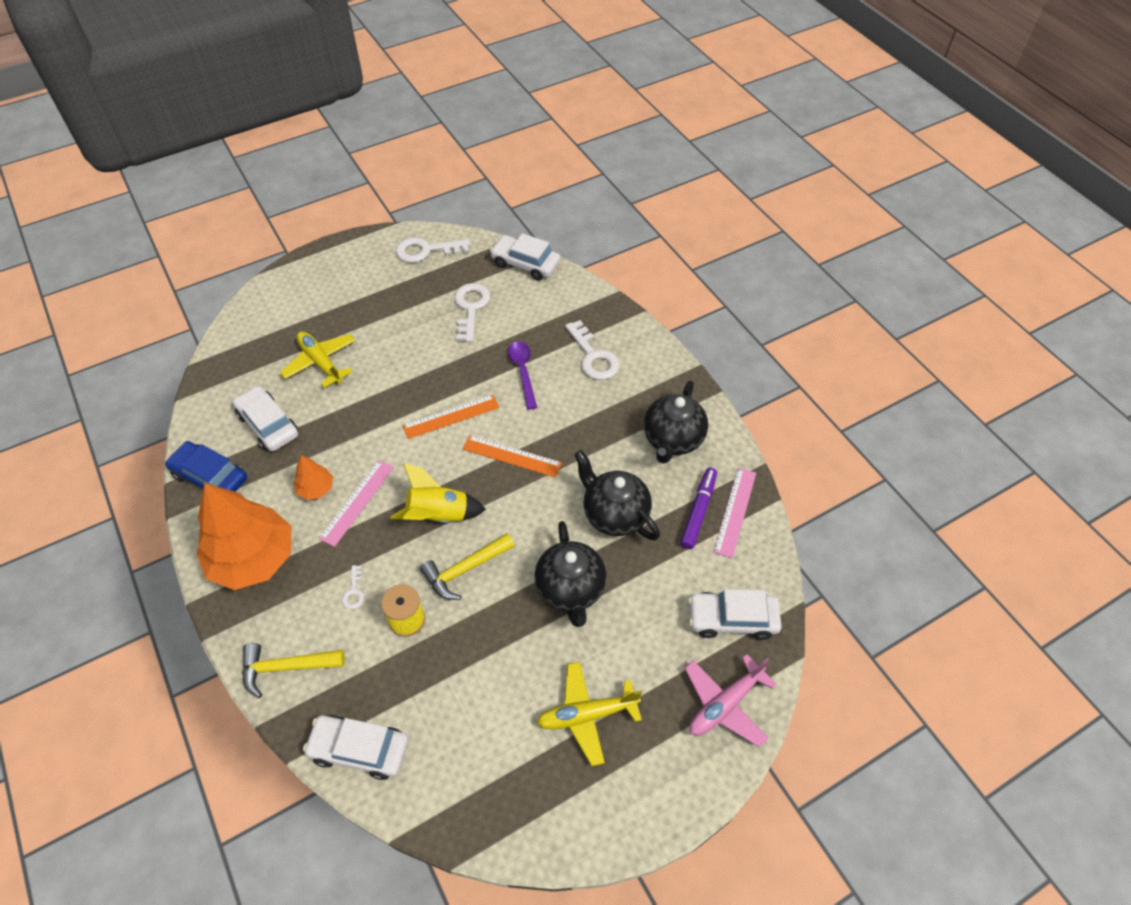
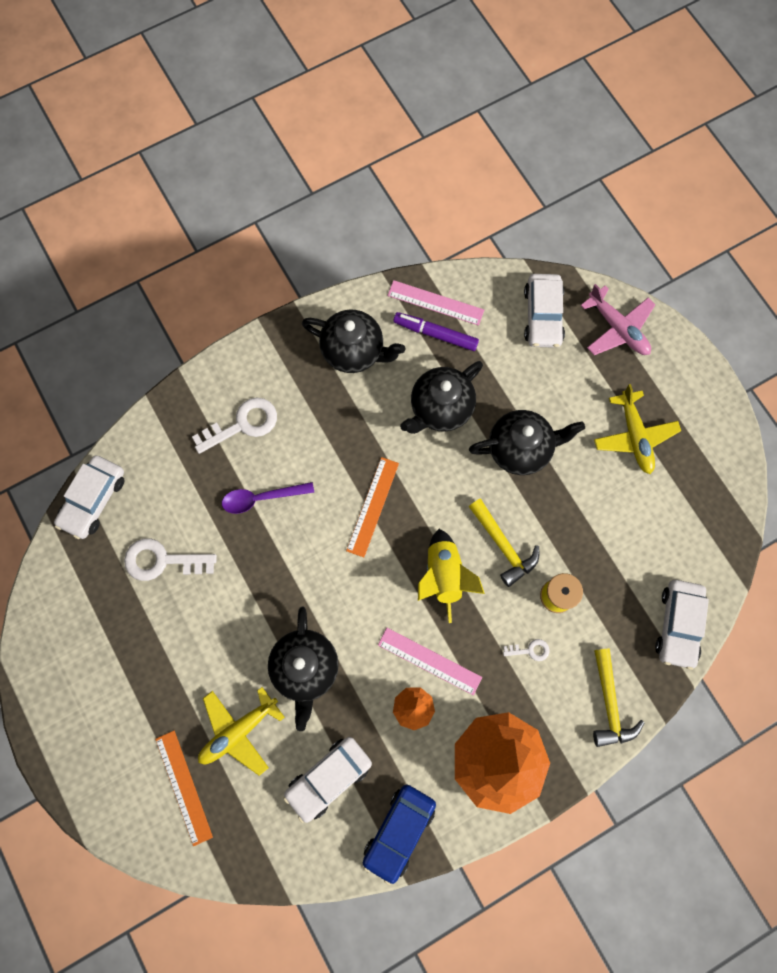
camera: 90 degrees left, 20 degrees up
white key [396,237,470,263] -> none
orange ruler [402,395,500,439] -> orange ruler moved to [155,731,213,846]
none -> black teapot [268,606,339,731]

